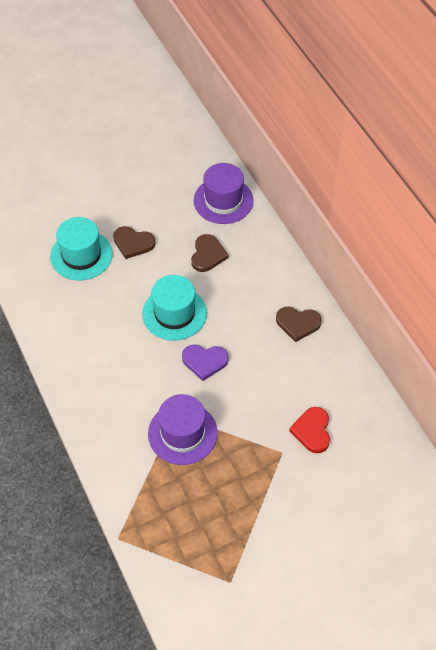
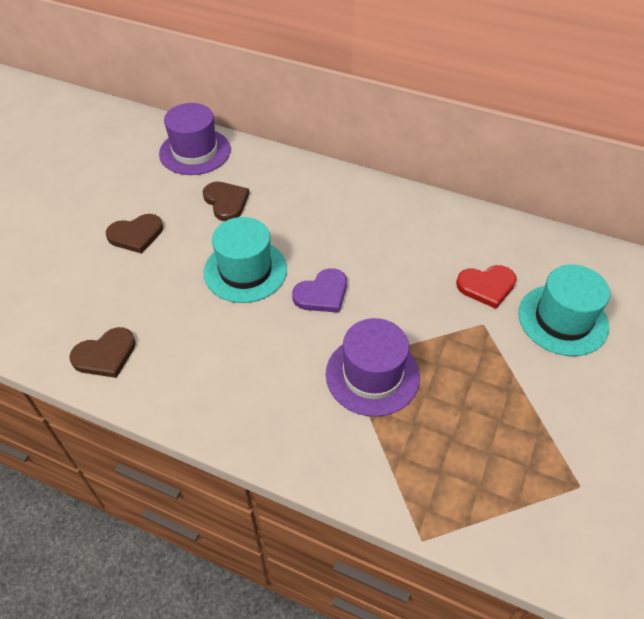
camera: 40 degrees left, 5 degrees down
turquoise hat [50,217,113,281] -> turquoise hat moved to [518,264,610,356]
brown heart [276,307,322,342] -> brown heart moved to [69,327,136,378]
red heart [289,407,330,453] -> red heart turned 60 degrees counterclockwise [456,265,517,309]

